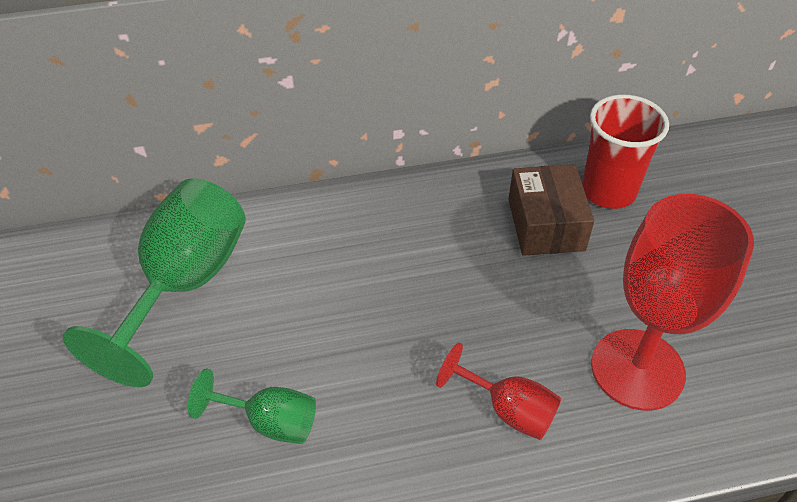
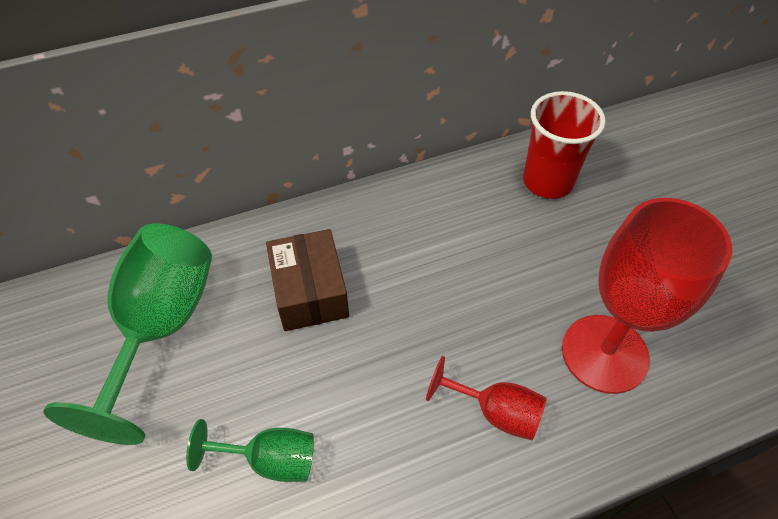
camera: 10 degrees left, 5 degrees up
brown box [508,164,594,256] -> brown box moved to [266,229,349,331]

